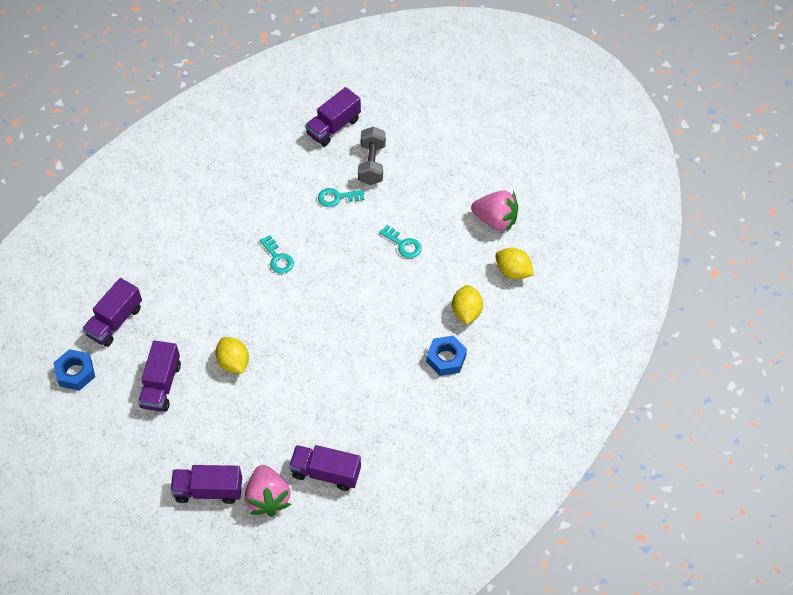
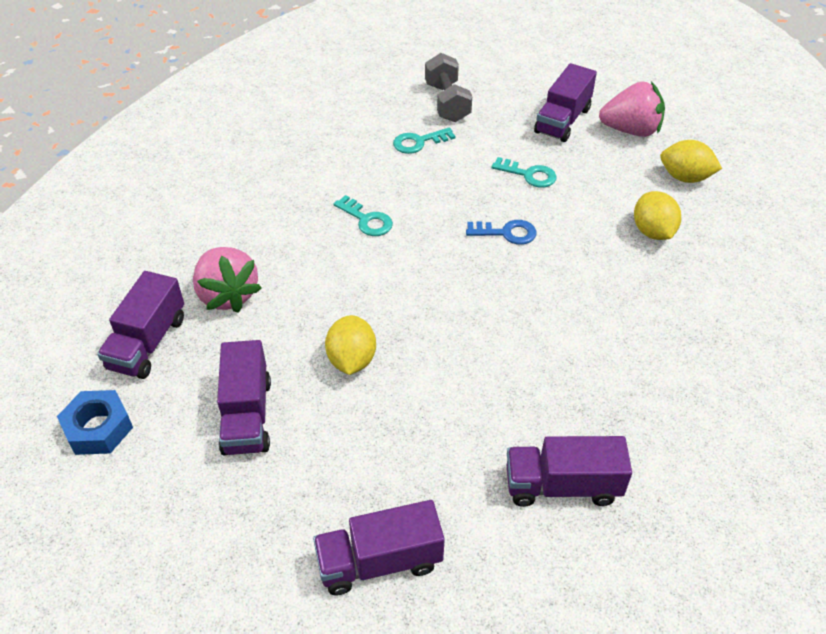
camera: 15 degrees left, 10 degrees down
yellow lemon [215,337,249,374] -> yellow lemon turned 45 degrees clockwise [325,315,376,375]
pink strawberry [245,465,291,517] -> pink strawberry moved to [193,247,262,313]
purple truck [305,87,361,146] -> purple truck moved to [534,63,597,142]
blue nut [426,336,467,376] -> none
none -> blue key [466,220,537,245]

